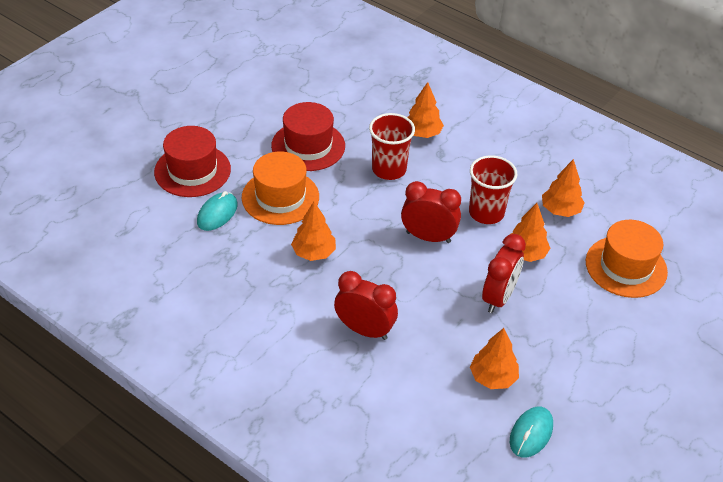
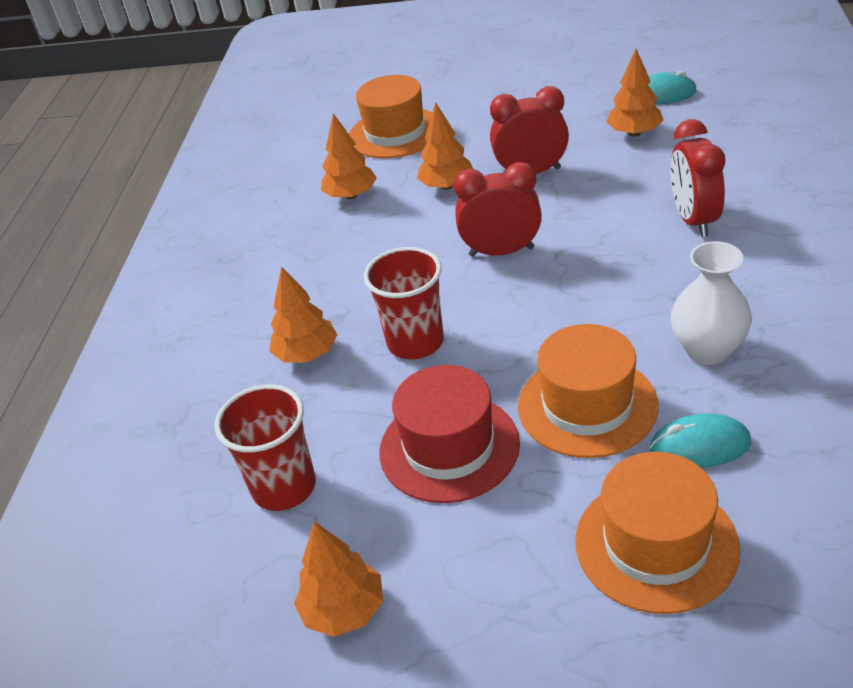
camera: 115 degrees left, 5 degrees down
red hat [154,126,231,197] -> orange hat [575,452,740,614]
orange tree [291,202,336,261] -> orange tree moved to [294,522,383,637]
red clock [401,181,461,243] -> red clock turned 105 degrees clockwise [454,162,542,257]
red cup [469,155,517,224] -> red cup moved to [215,384,316,511]
none -> white vase [671,241,752,365]

